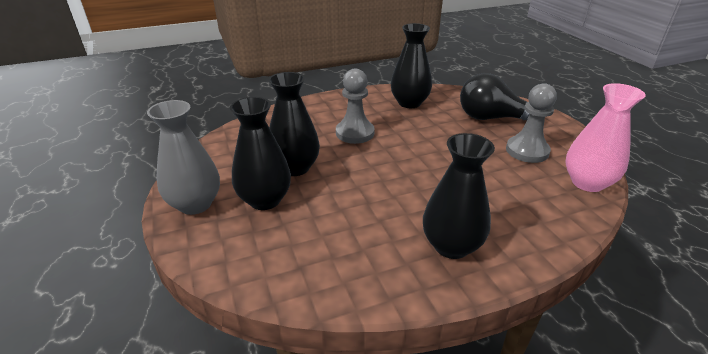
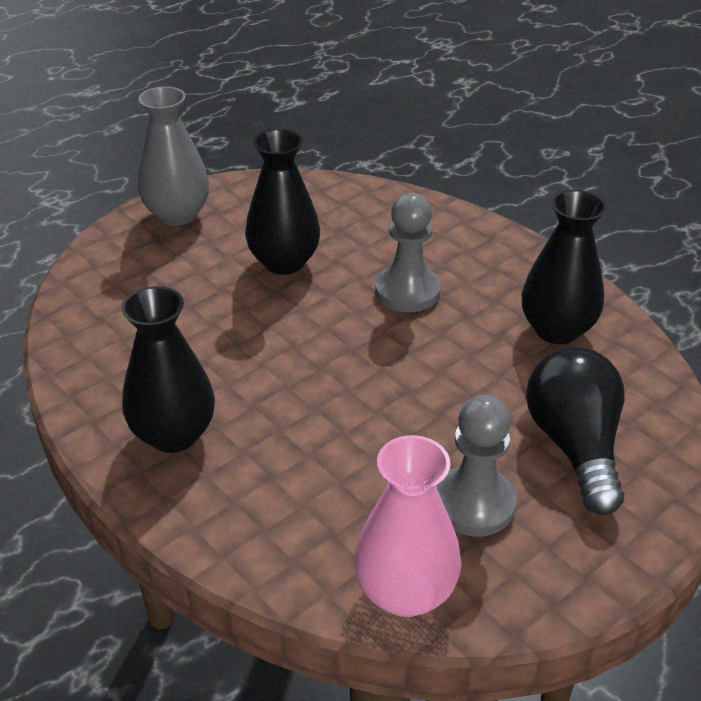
camera: 70 degrees right, 5 degrees up
black vase [230,97,291,210] -> none

